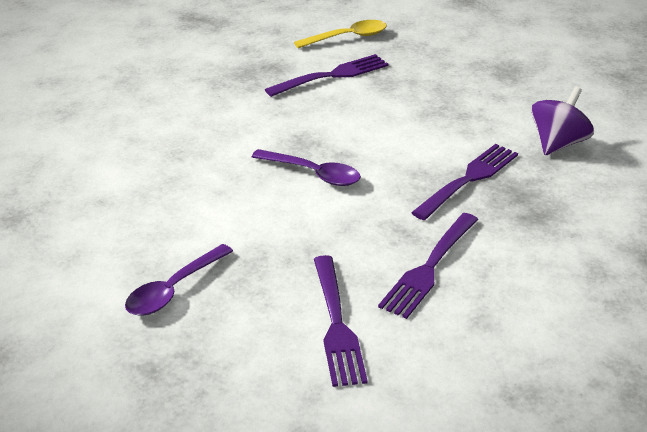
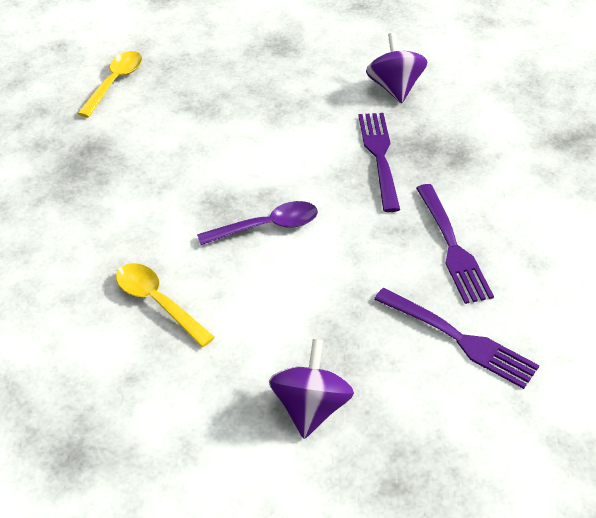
camera: 45 degrees left, 10 degrees up
purple spoon [125,244,233,316] -> purple spinning top [269,339,354,439]
purple fork [265,54,389,97] -> none
none -> yellow spoon [116,263,215,347]

